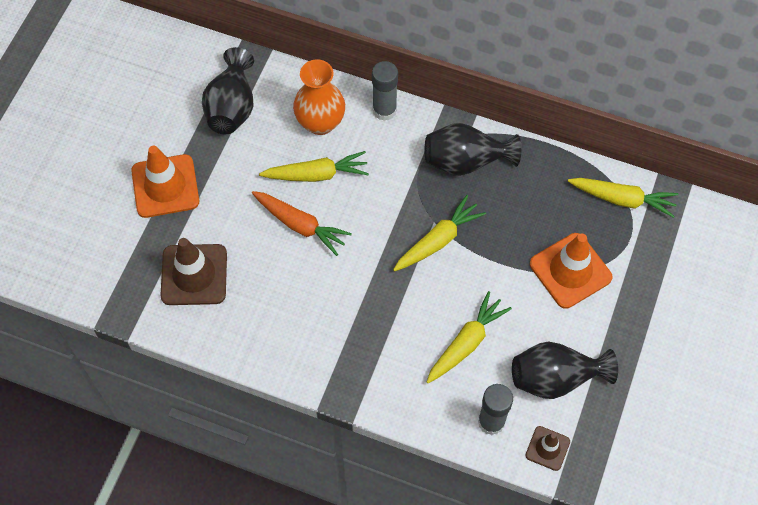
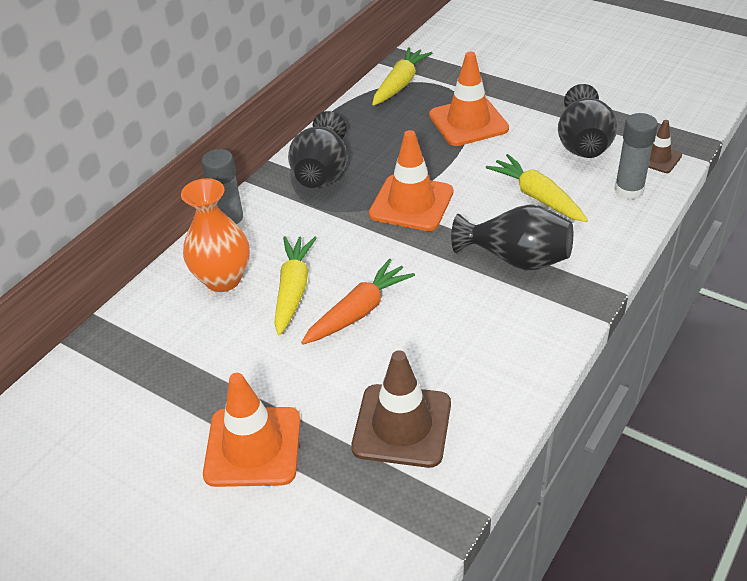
camera: 75 degrees left, 20 degrees down
black vase [202,47,254,134] -> black vase moved to [451,204,573,270]
yellow carrot [393,195,486,271] -> orange traffic cone [369,130,453,231]

